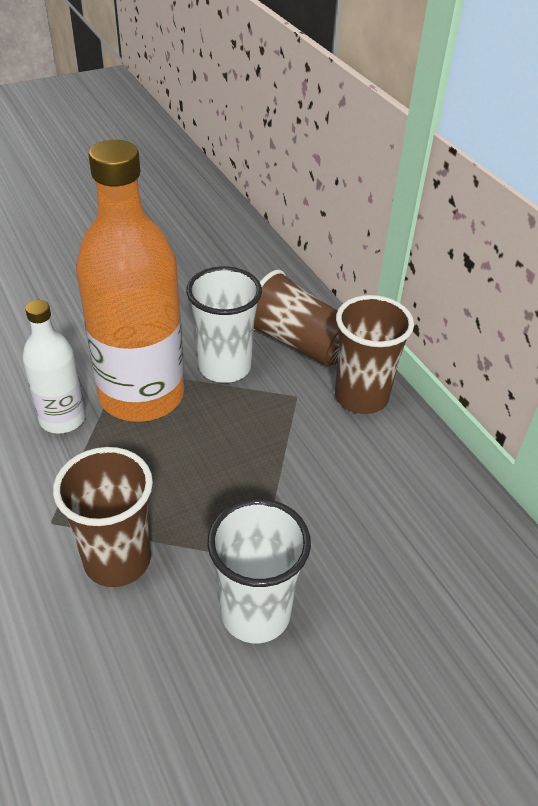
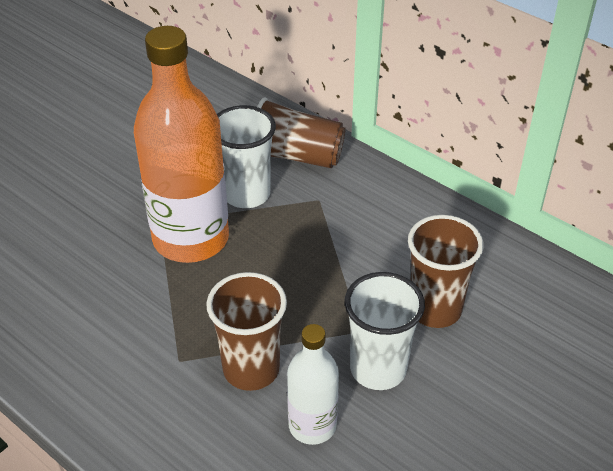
camera: 20 degrees left, 0 degrees up
white bottle [22,300,86,434] -> white bottle moved to [287,324,339,445]
brown cup [335,295,414,414] -> brown cup moved to [408,215,484,328]

